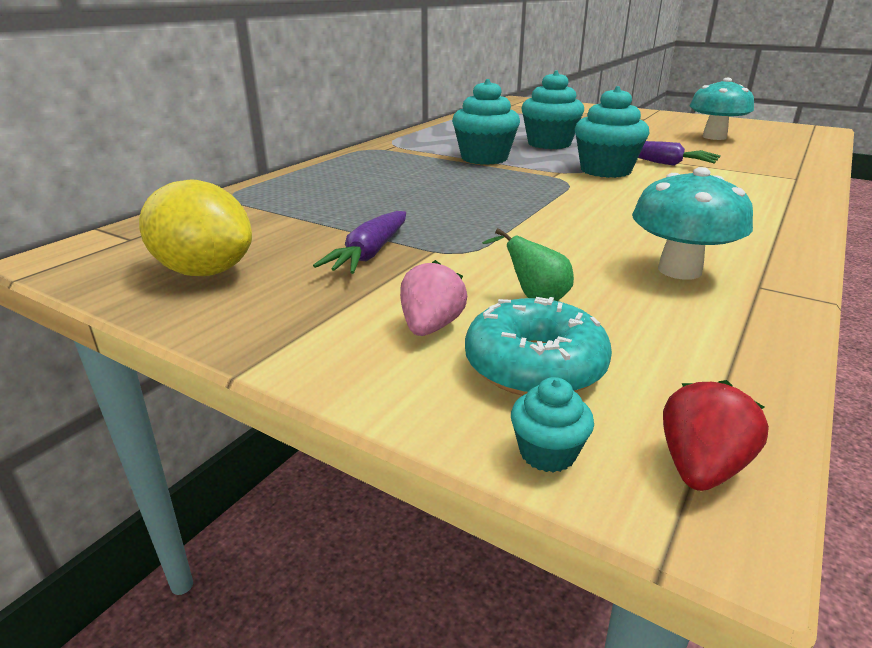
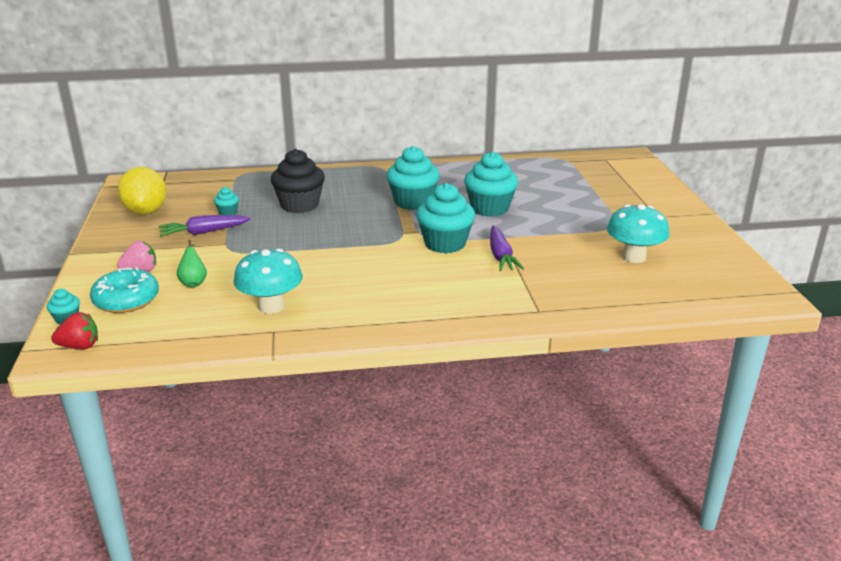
camera: 50 degrees right, 0 degrees up
none -> turquoise cupcake [214,187,239,215]
none -> black cupcake [271,149,325,213]

